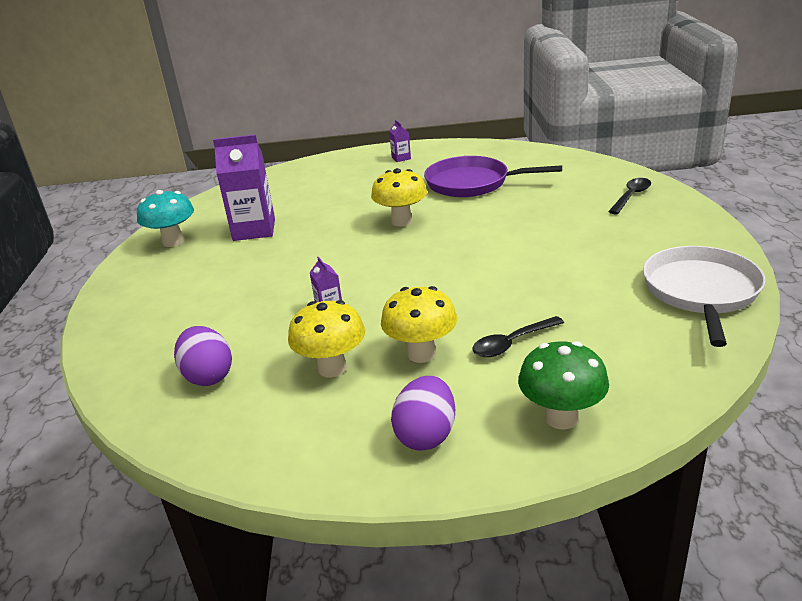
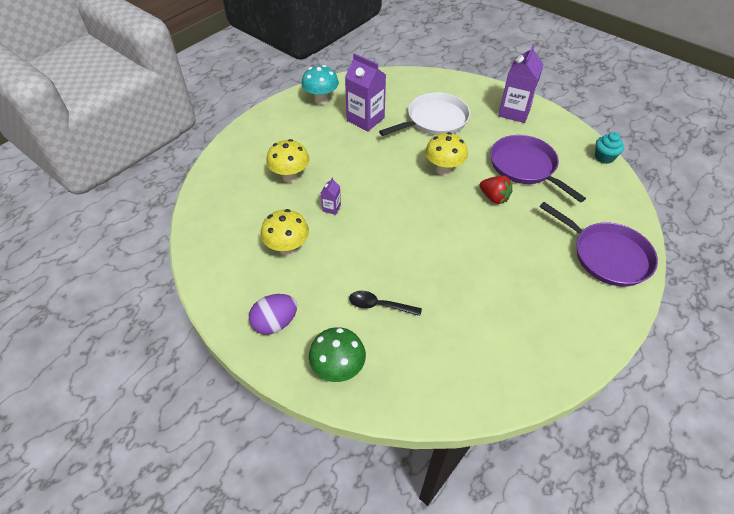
camera: 40 degrees right, 20 degrees up
purple egg [174,326,232,386] -> none
yellow mushroom [381,286,457,363] -> yellow mushroom moved to [266,139,309,183]
purple carton [389,120,411,162] -> purple carton [498,44,544,123], size x2.19
black spoon [608,178,651,214] -> purple pan [539,202,658,287]
white pan [643,246,766,347] -> white pan moved to [379,93,470,136]
none -> red strawberry [480,176,513,204]
none -> turquoise cupcake [595,132,624,164]

